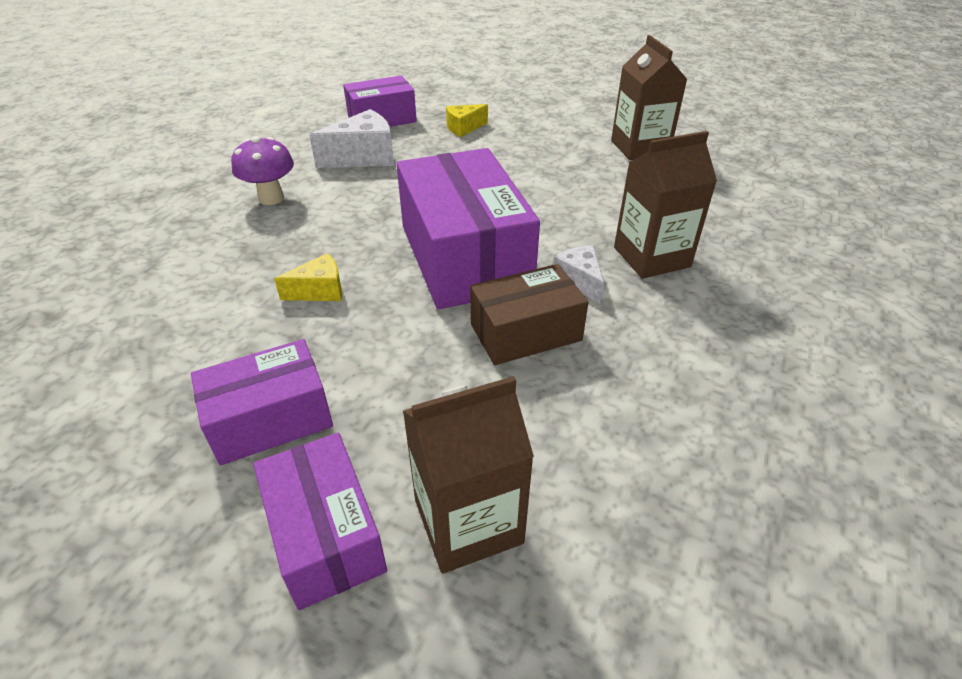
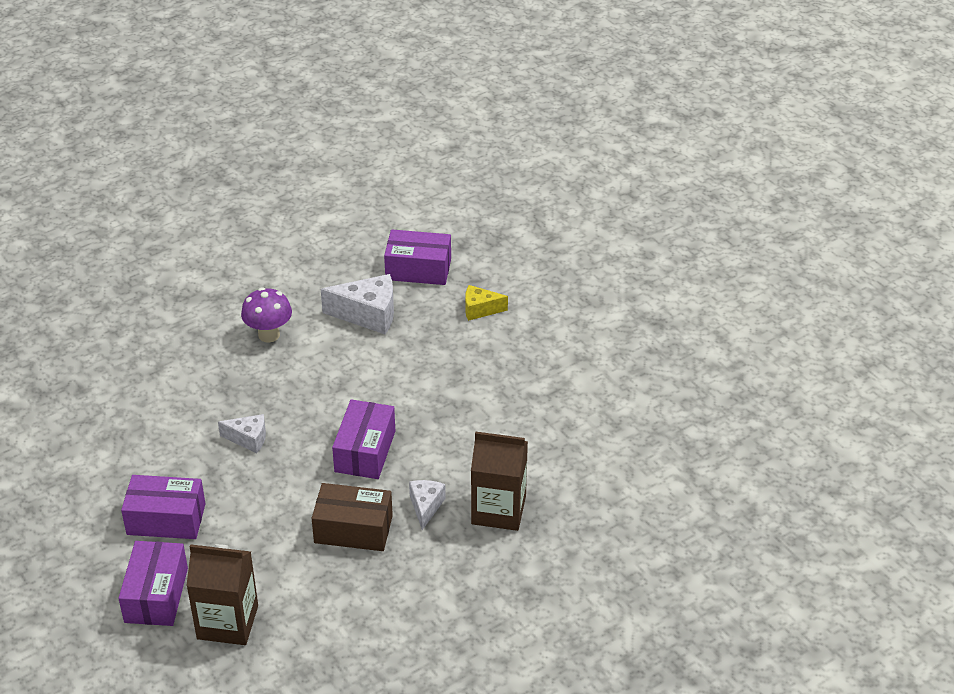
camera: 30 degrees right, 0 degrees up
yellow cheese [274,253,342,301] -> white cheese [218,414,266,453]
purple box [396,148,540,309] -> purple box [332,399,395,479], size x0.58
brown carton [611,35,687,160] -> none

